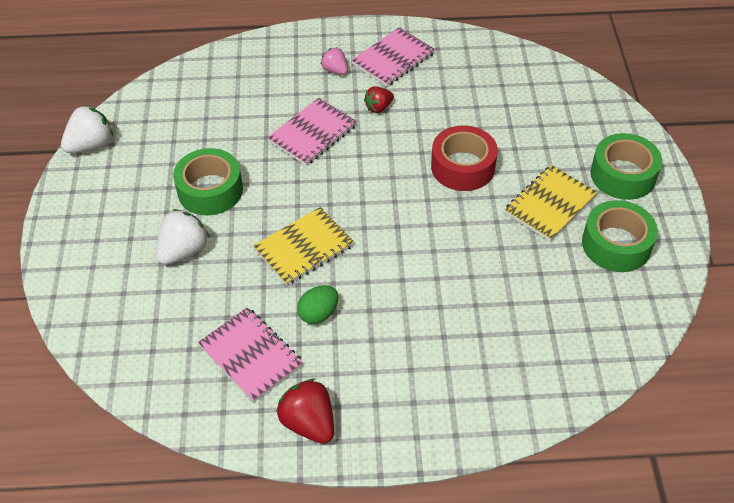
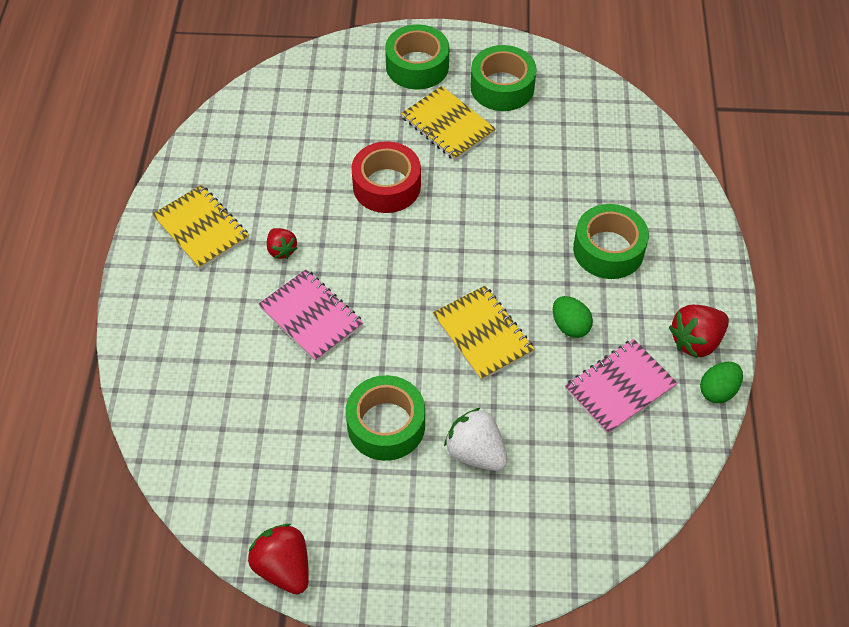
camera: 85 degrees left, 5 degrees up
white strawberry [61,105,113,153] -> red strawberry [248,524,309,594]
pink strawberry [320,47,348,75] -> none
pink notebook [351,27,435,86] -> yellow notebook [152,185,249,269]
none -> green tape [573,204,649,279]
none -> green egg [700,362,743,403]

